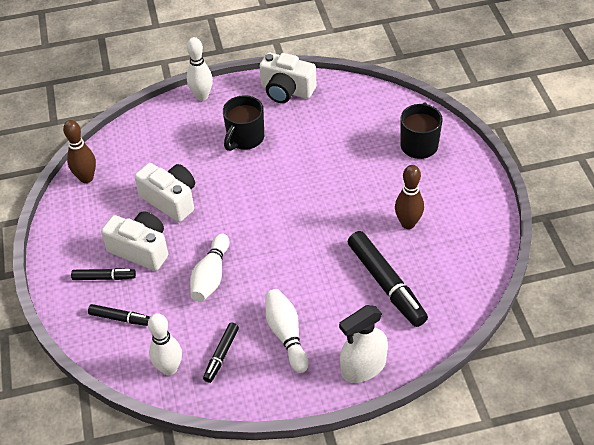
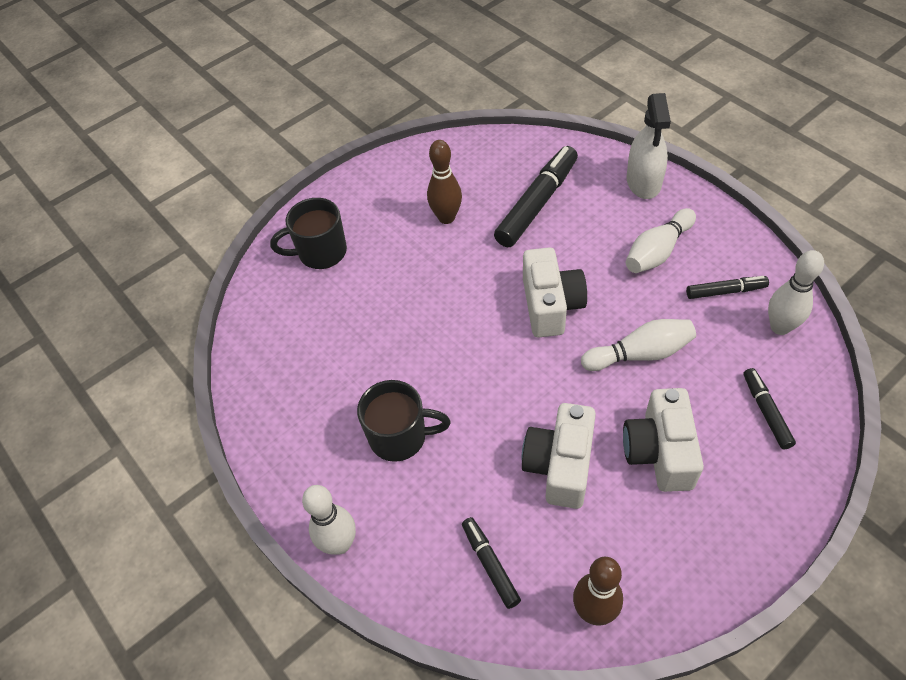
camera: 115 degrees left, 5 degrees up
black marker [71,268,136,280] -> black marker moved to [462,517,521,609]
white camera [260,53,316,103] -> white camera moved to [523,247,587,337]
white spray bottle [339,305,388,383] -> white spray bottle turned 60 degrees clockwise [626,93,671,199]

